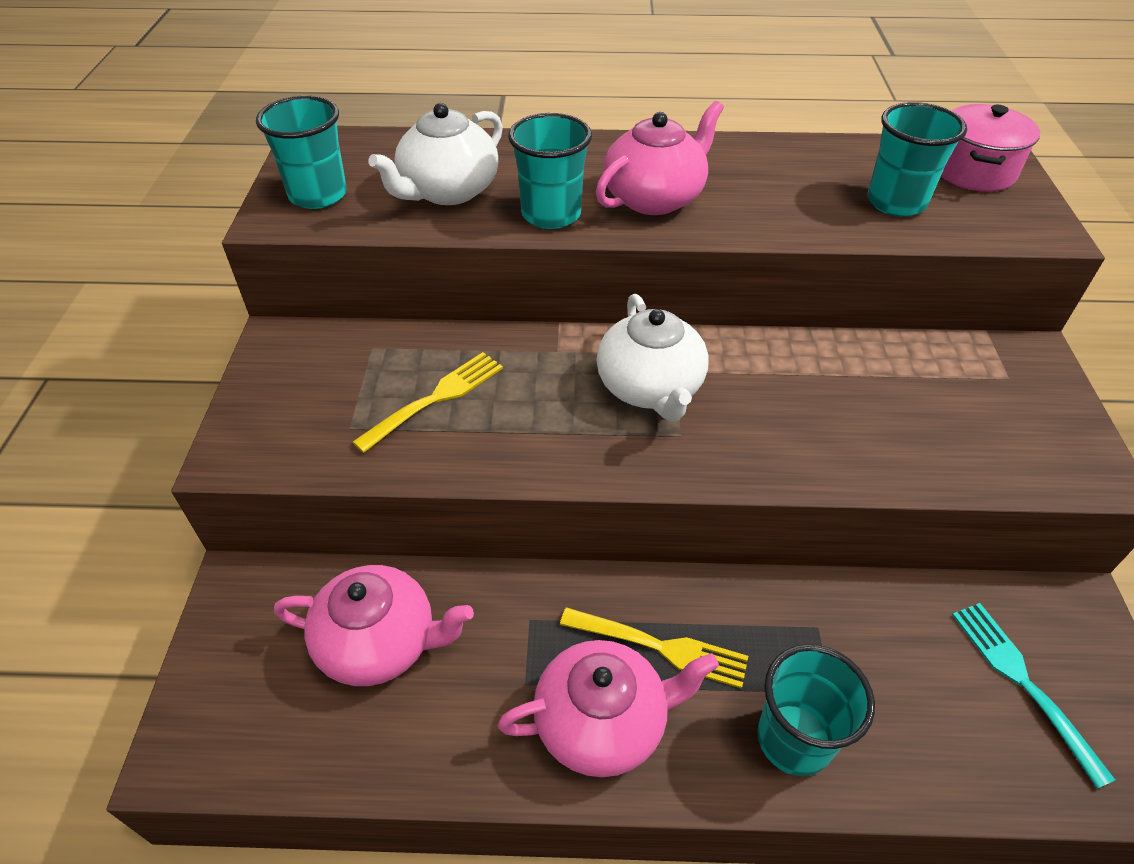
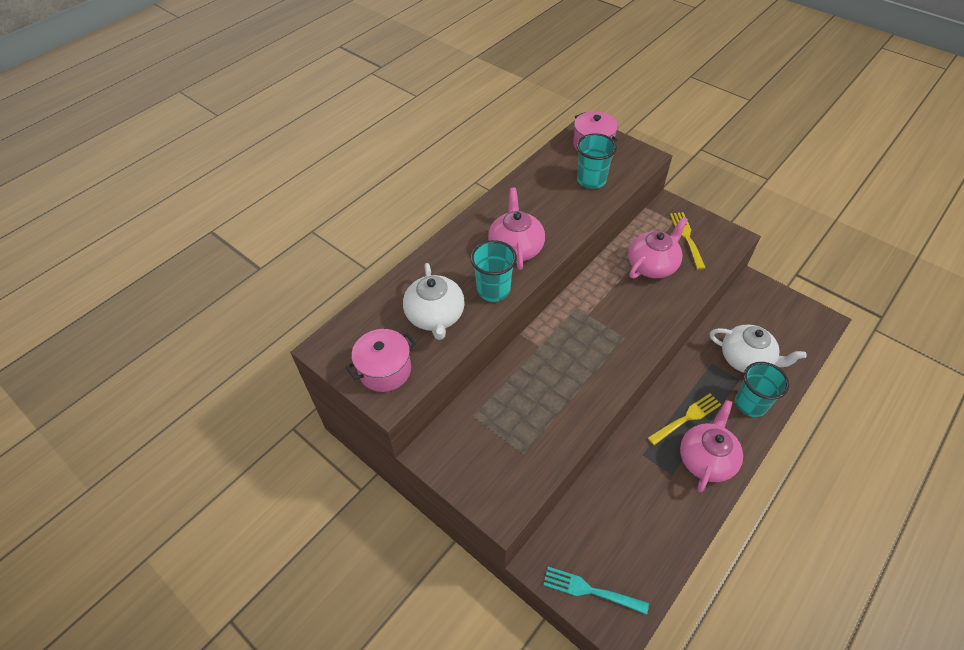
camera: 50 degrees left, 5 degrees up
turquoise cup [256,96,347,209] -> pink pot [346,329,416,392]
pink teapot [274,565,474,686] -> pink teapot moved to [628,217,688,279]
yellow fork [352,352,503,453] -> yellow fork moved to [670,212,706,270]
white teapot [596,294,709,421] -> white teapot moved to [710,325,807,373]
turquoise fork [952,603,1115,789] -> turquoise fork moved to [543,567,649,615]

